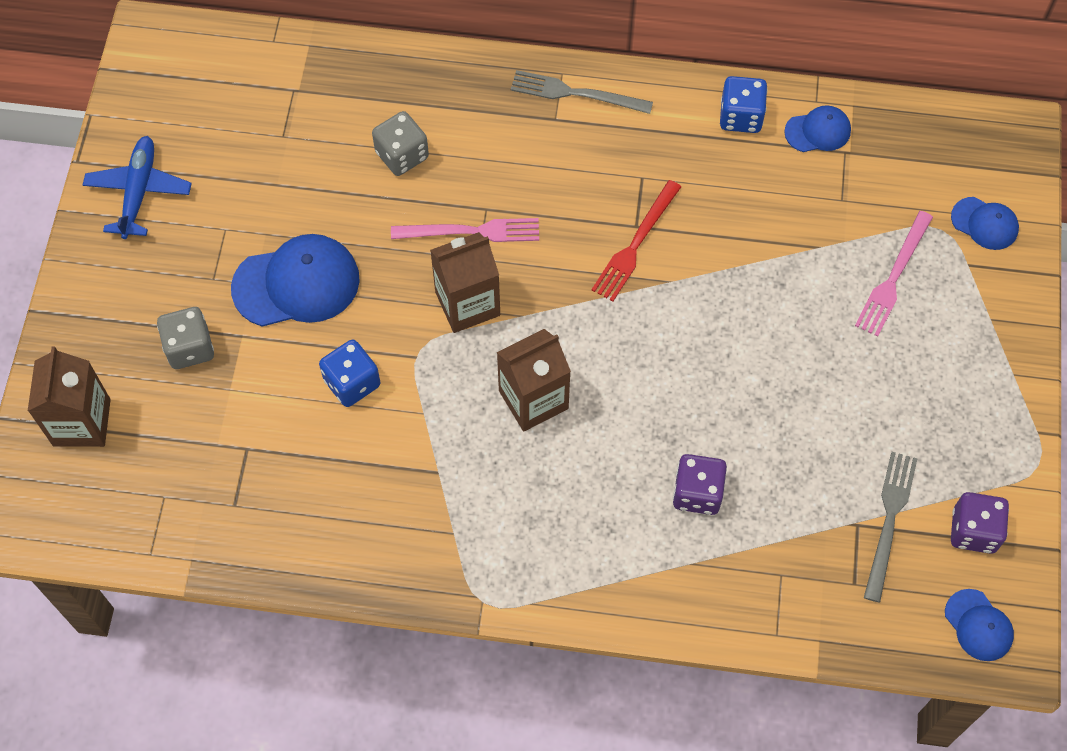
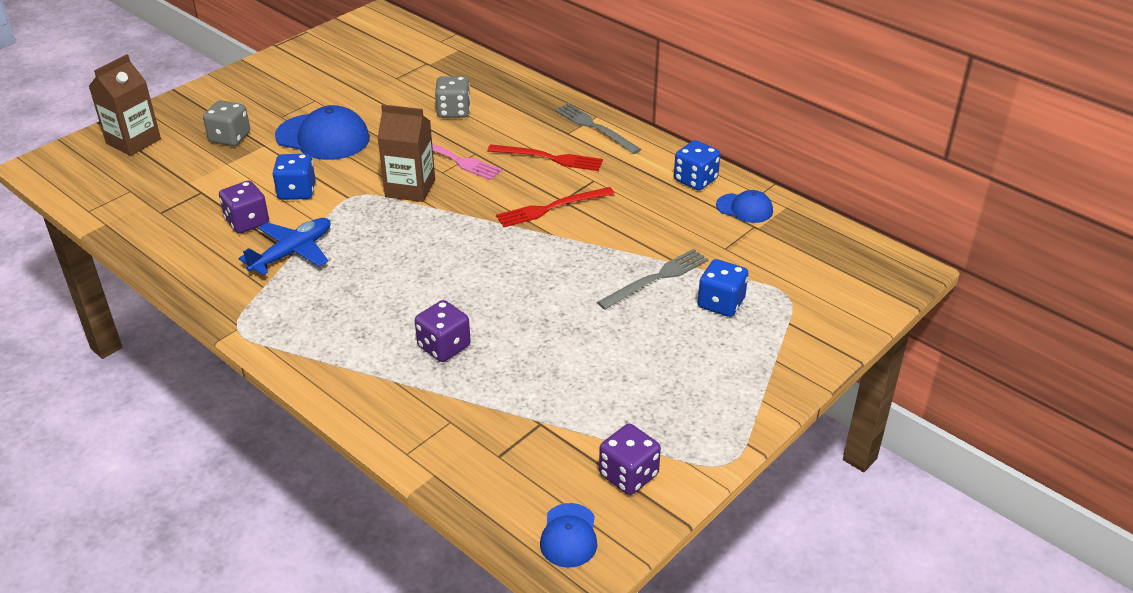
camera: 35 degrees right, 25 degrees down
blue plane [83,136,192,239] -> blue plane moved to [239,218,331,275]
brown carton [496,329,571,431] -> none
pink fork [855,211,933,337] -> blue dice [698,259,748,317]
grey fork [864,452,917,602] -> grey fork moved to [597,249,708,310]
blue cap [951,197,1019,250] -> none
none -> purple dice [219,181,269,233]
none -> red fork [487,144,603,171]

